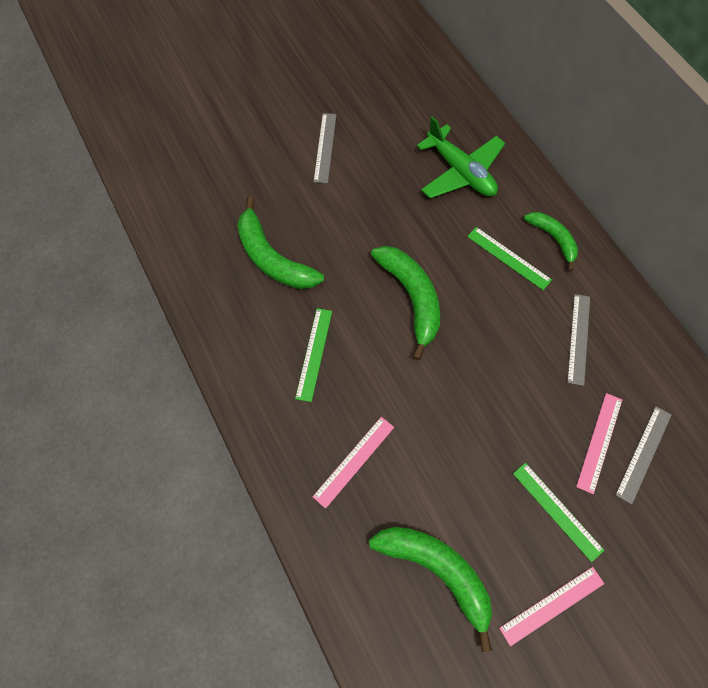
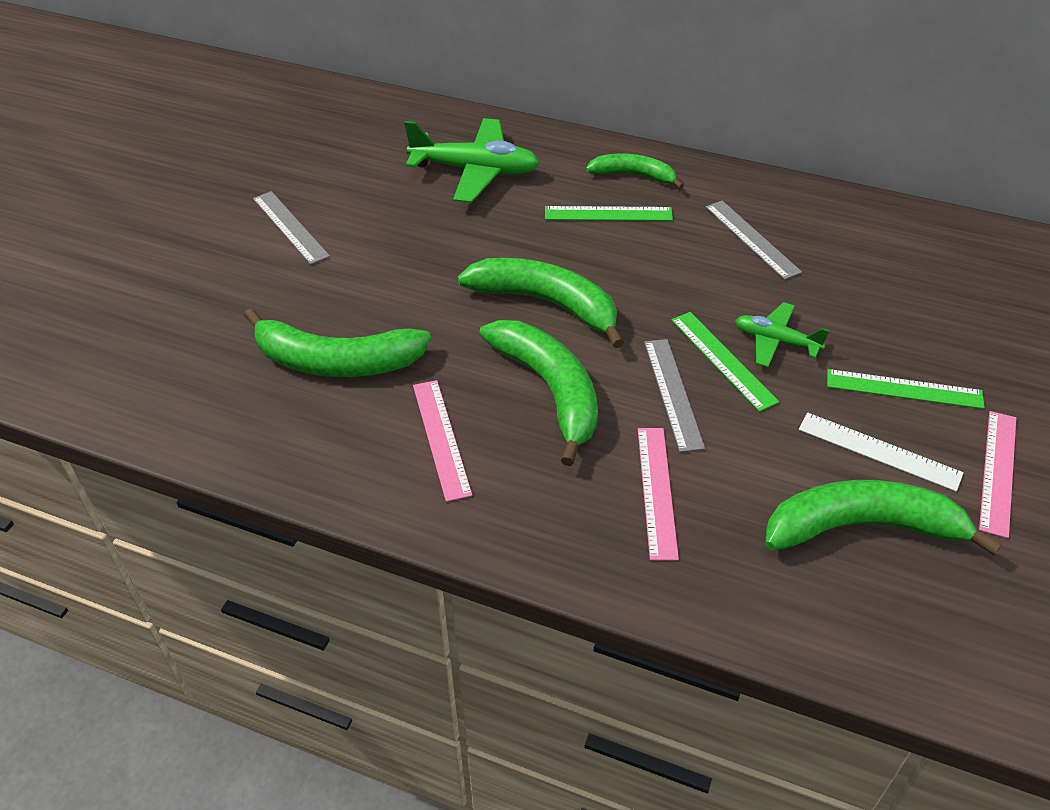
camera: 40 degrees left, 20 degrees down
green ruler [295,308,332,402] -> green ruler moved to [671,312,779,412]
pink ruler [576,393,622,494] -> pink ruler moved to [413,380,473,502]
grey ruler [615,406,672,504] -> grey ruler moved to [644,339,705,452]
none -> green banana [479,320,598,466]
none -> green plane [735,302,830,367]
none -> white ruler [799,413,964,491]

